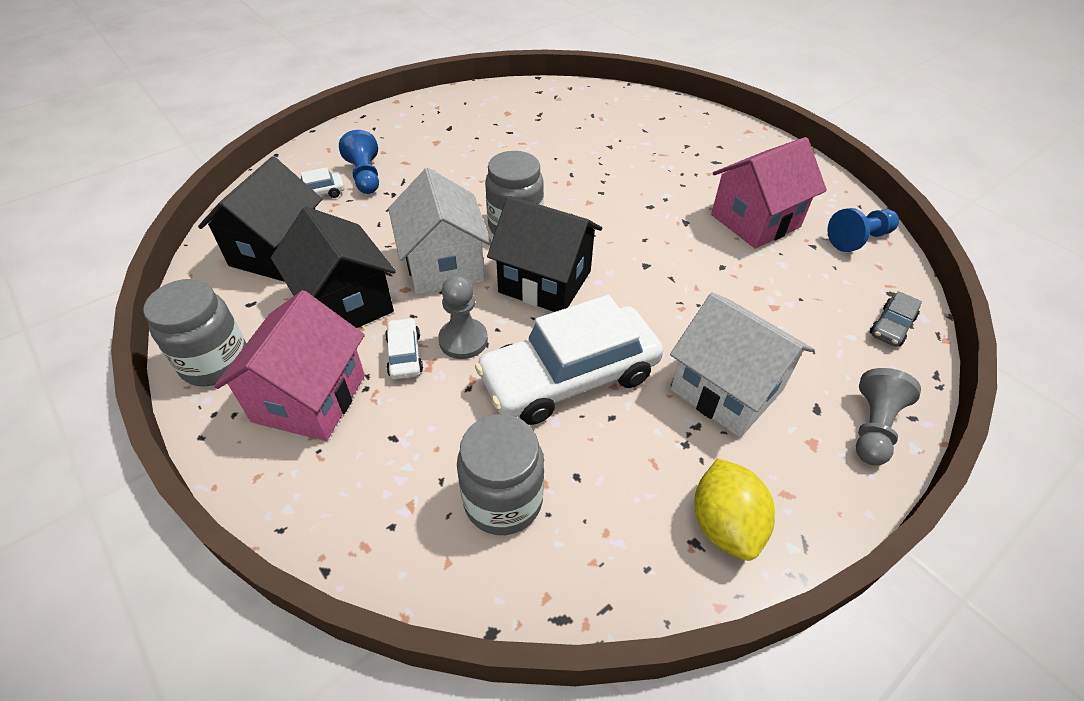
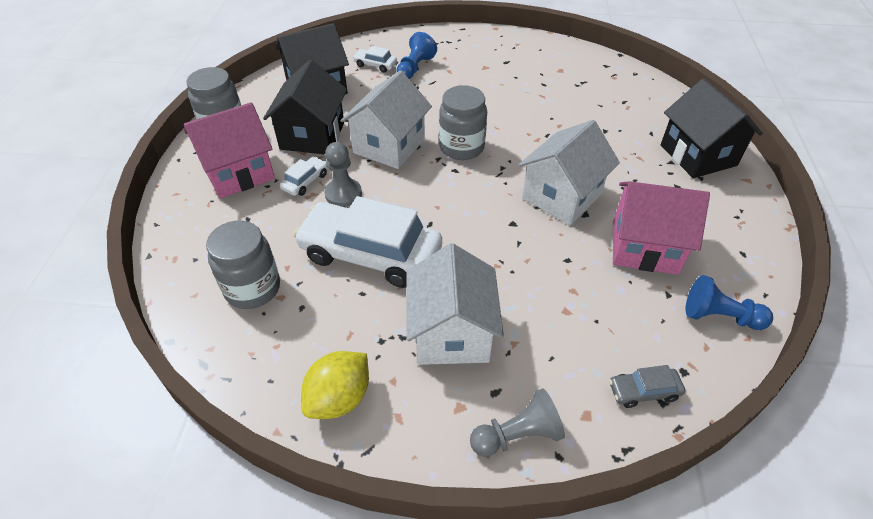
camera: 45 degrees right, 0 degrees up
black house [487,196,602,312] -> black house moved to [661,78,763,178]
none -> white house [519,120,620,225]

